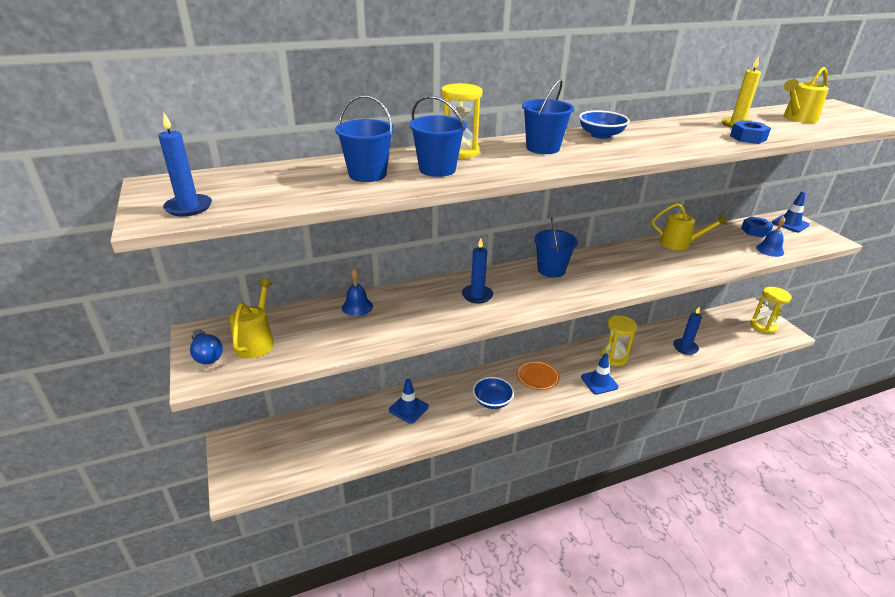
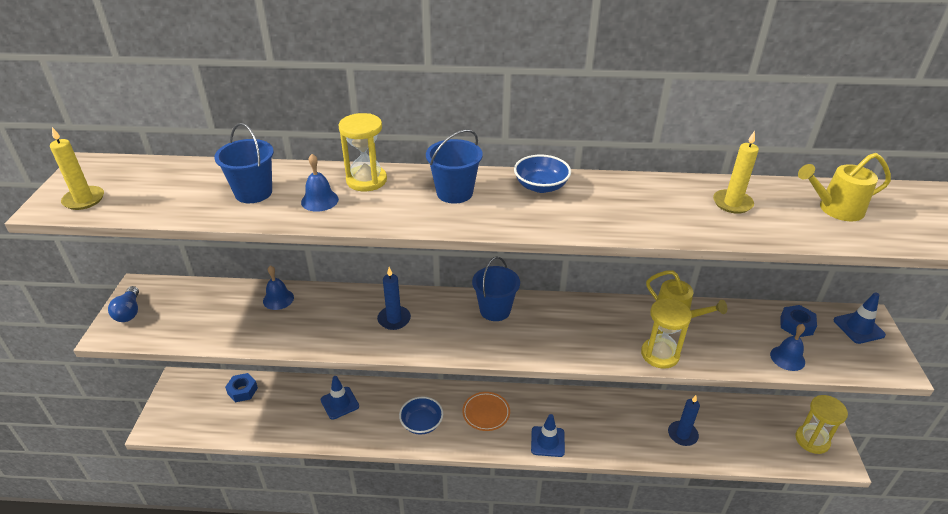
camera: 25 degrees right, 5 degrees up
blue candle [159,113,212,216] -> yellow candle [50,127,104,210]
yellow watering can [229,279,274,358] -> none
blue bucket [409,96,467,177] -> blue bell [301,154,339,212]
yellow hourglass [601,315,637,366] -> yellow hourglass moved to [641,298,692,369]
blue nut [730,120,771,144] -> blue nut moved to [225,373,258,402]

